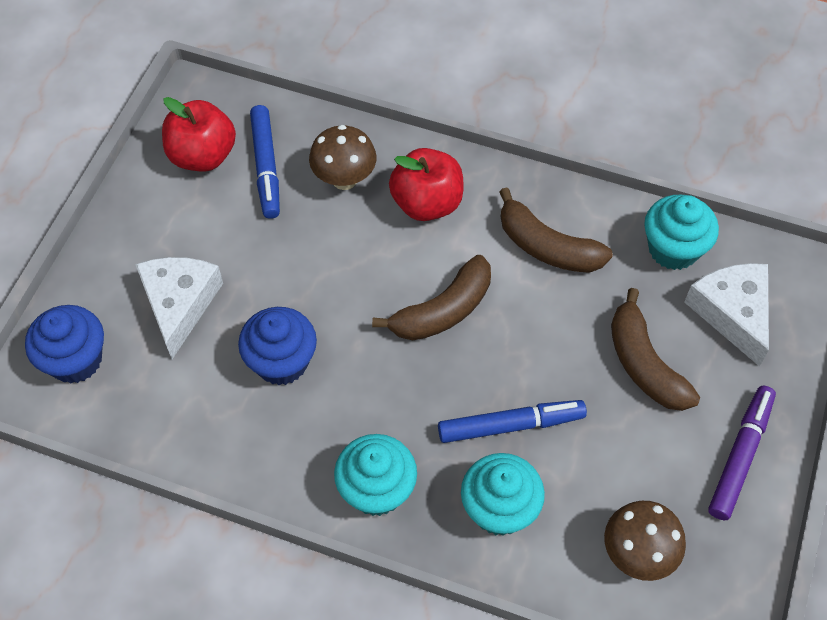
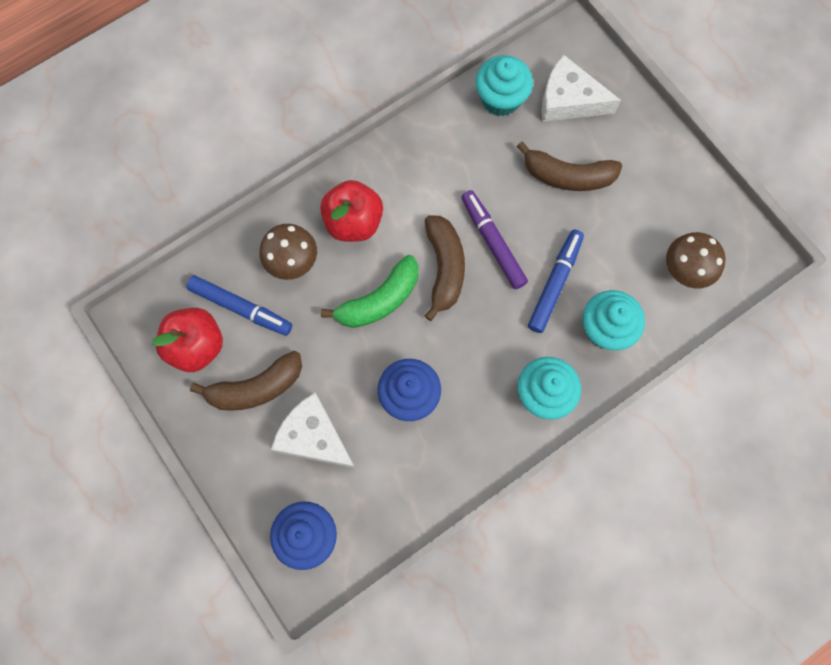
camera: 55 degrees left, 15 degrees up
brown banana [499,188,613,273] -> brown banana moved to [190,351,302,411]
purple marker [708,386,776,520] -> purple marker moved to [461,190,528,289]
none -> green banana [321,255,418,328]

